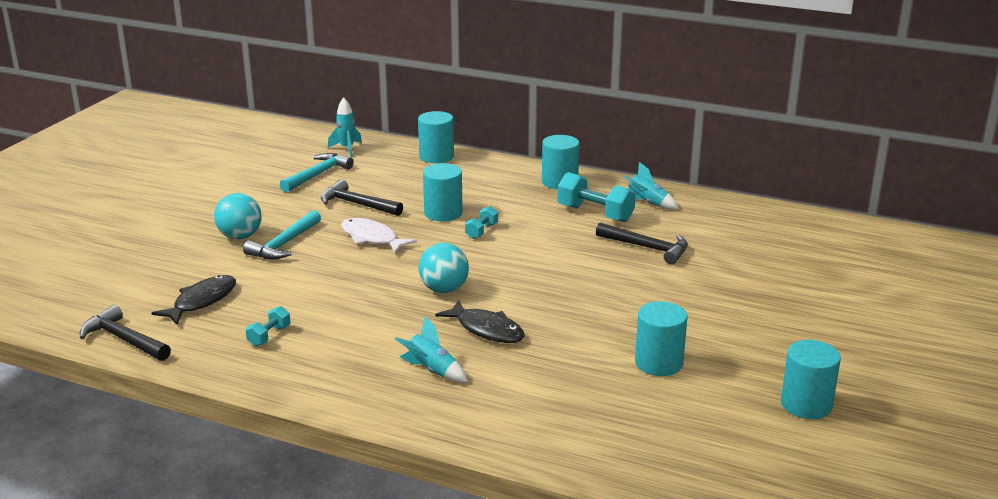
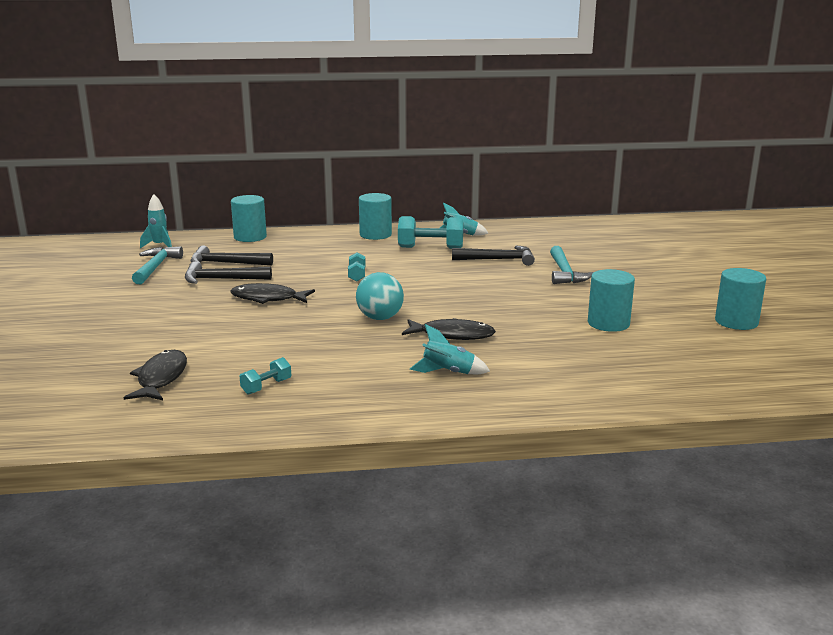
camera: 30 degrees left, 5 degrees down
black hammer [80,305,171,361] -> black hammer moved to [191,246,273,266]
turquoise ball [214,193,262,239] -> none
turquoise hammer [243,210,321,259] -> turquoise hammer moved to [550,246,594,284]
turquoise dumbbell [246,306,290,346] -> turquoise dumbbell turned 45 degrees clockwise [240,357,291,395]
white fish [341,218,417,253] -> black fish [230,283,315,304]
turquoise cylinder [423,163,463,221] -> none

